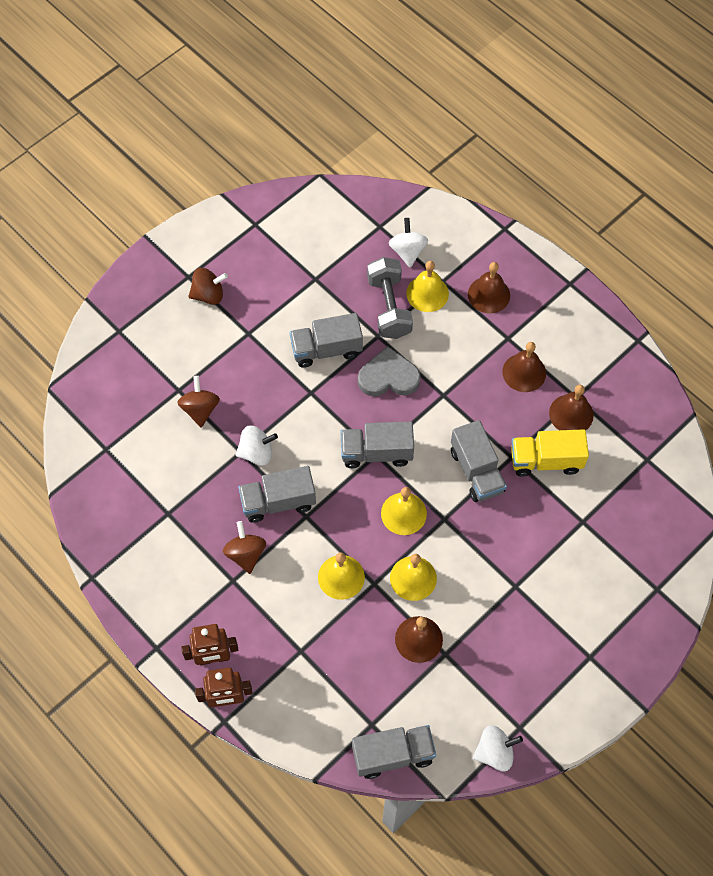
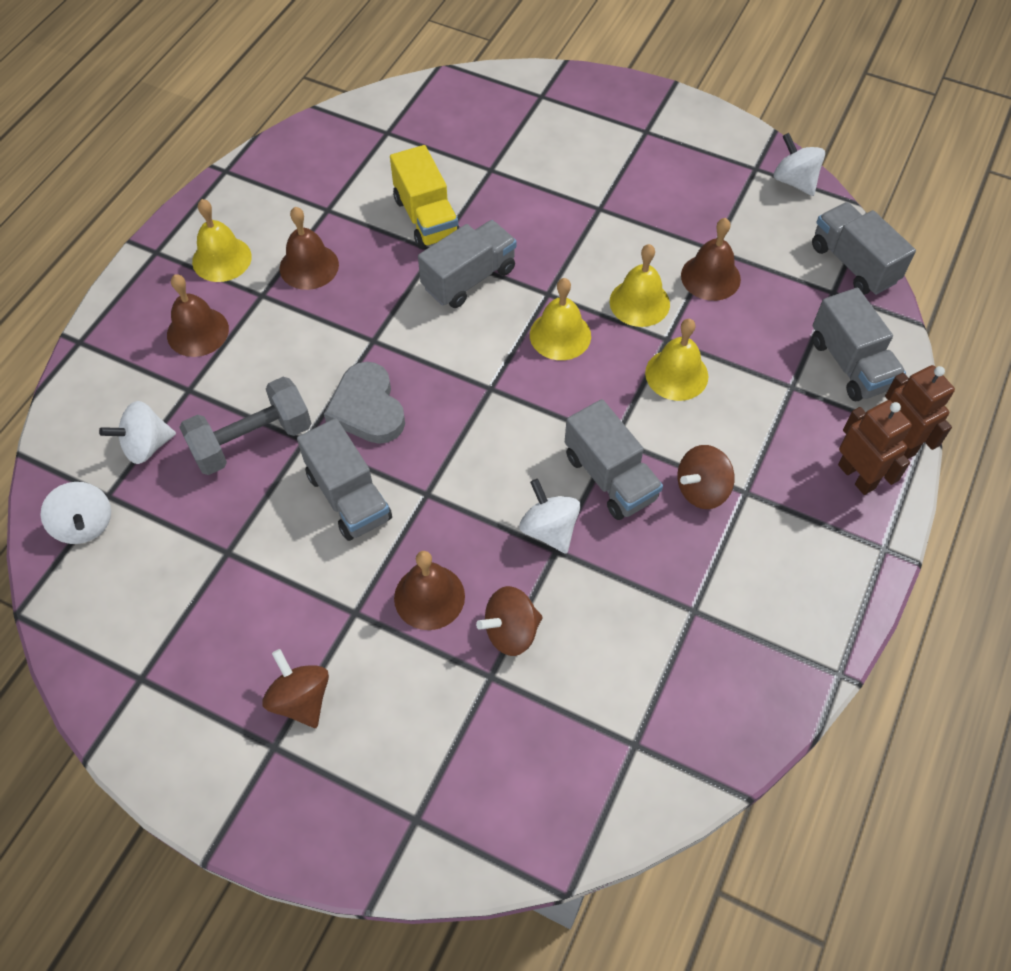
camera: 110 degrees left, 5 degrees down
grey truck [341,421,414,468] -> grey truck moved to [812,288,906,401]
yellow bell [406,261,449,312] -> yellow bell moved to [192,199,252,282]
brown bell [549,385,594,430] -> brown bell moved to [394,551,465,630]
none -> white spinning top [41,482,111,544]

